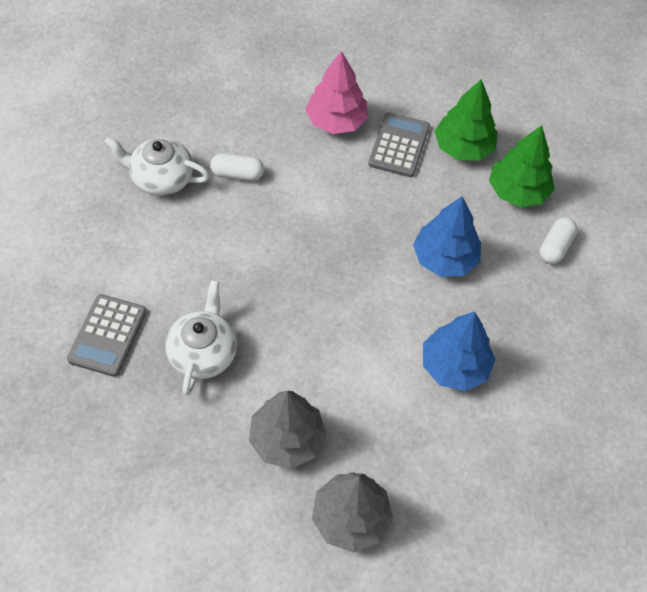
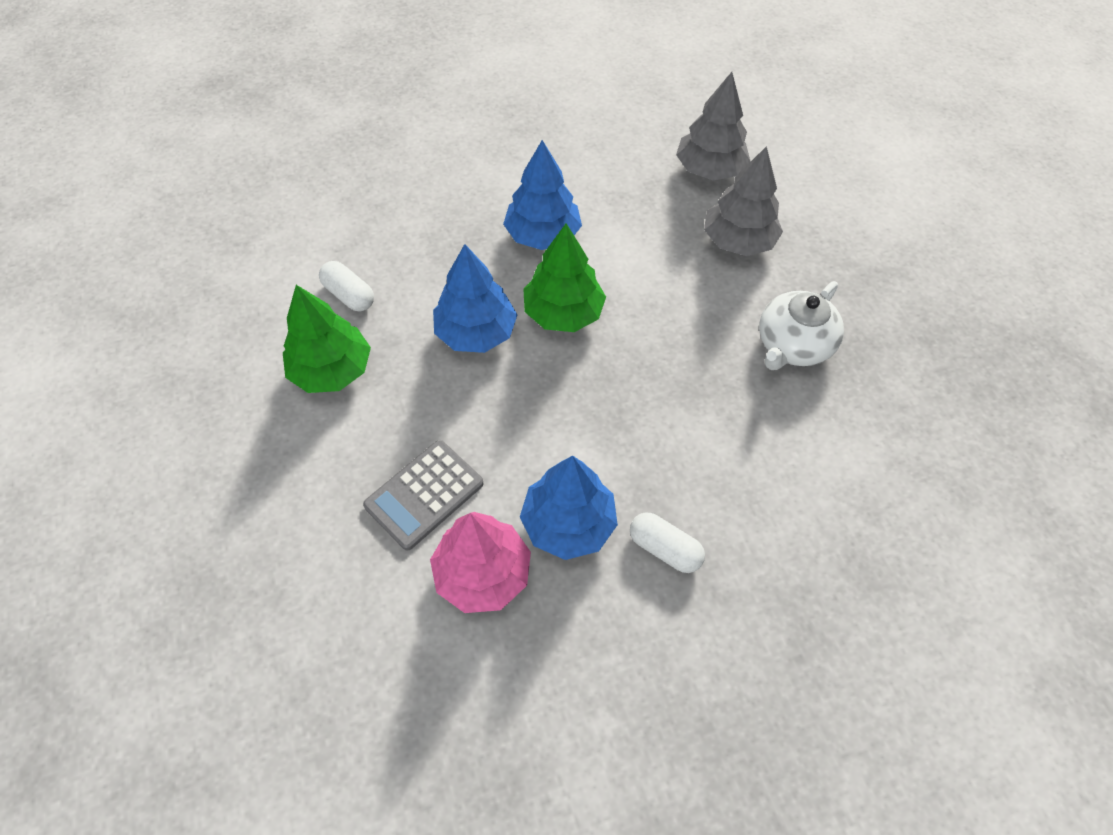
camera: 150 degrees left, 0 degrees up
grey calculator [67,294,146,377] -> none
white teapot [104,137,210,196] -> none
green tree [434,79,498,160] -> green tree moved to [523,223,606,332]
white capsule [540,217,577,264] -> white capsule turned 75 degrees clockwise [319,261,374,311]
none -> blue tree [520,456,618,560]

